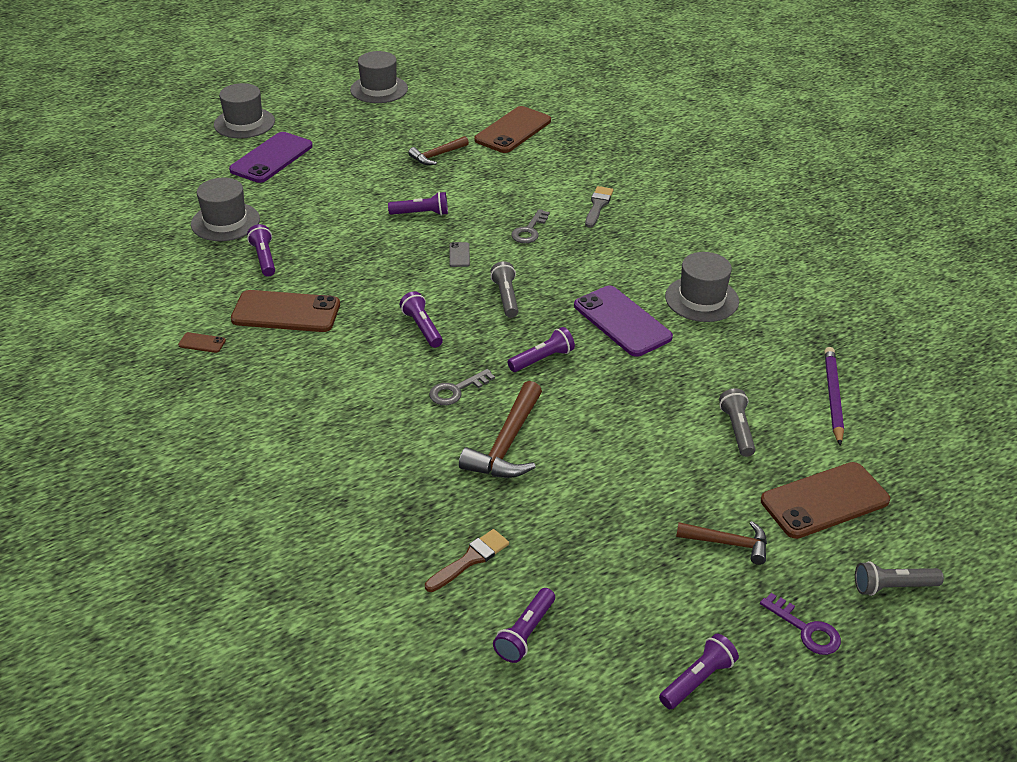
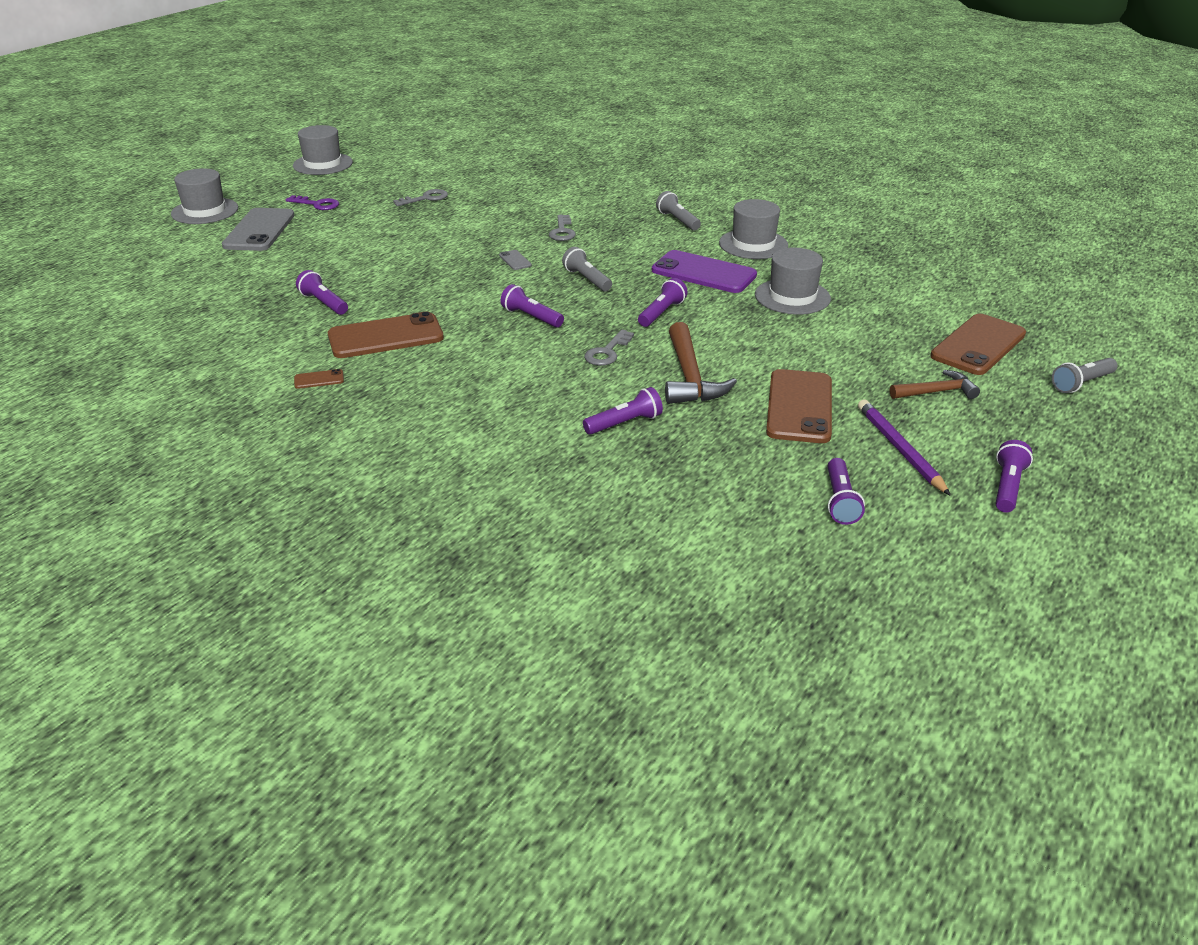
camera: 25 degrees left, 5 degrees down
grey hat [191,178,260,241] -> grey hat moved to [755,248,831,315]
purple phone [229,132,313,183] -> grey phone [222,208,295,251]
purple flashlight [388,192,448,216] -> purple flashlight moved to [583,387,663,435]
brown hammer [408,136,469,165] -> grey key [393,189,448,206]
brown brush [425,529,509,592] -> none
brown phone [475,106,551,153] -> brown phone moved to [766,369,832,443]
grey brush [585,186,613,228] -> none
grey flashlight [719,388,756,457] -> grey flashlight moved to [656,191,701,231]
purple key [760,593,841,655] -> purple key moved to [286,195,339,210]
purple pencil [825,347,844,446] -> purple pencil moved to [858,400,951,496]

